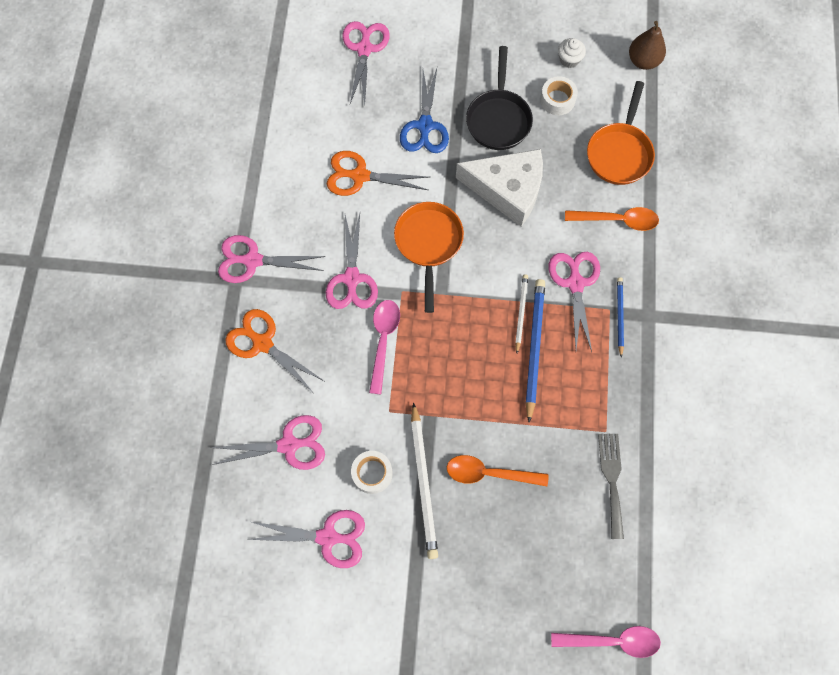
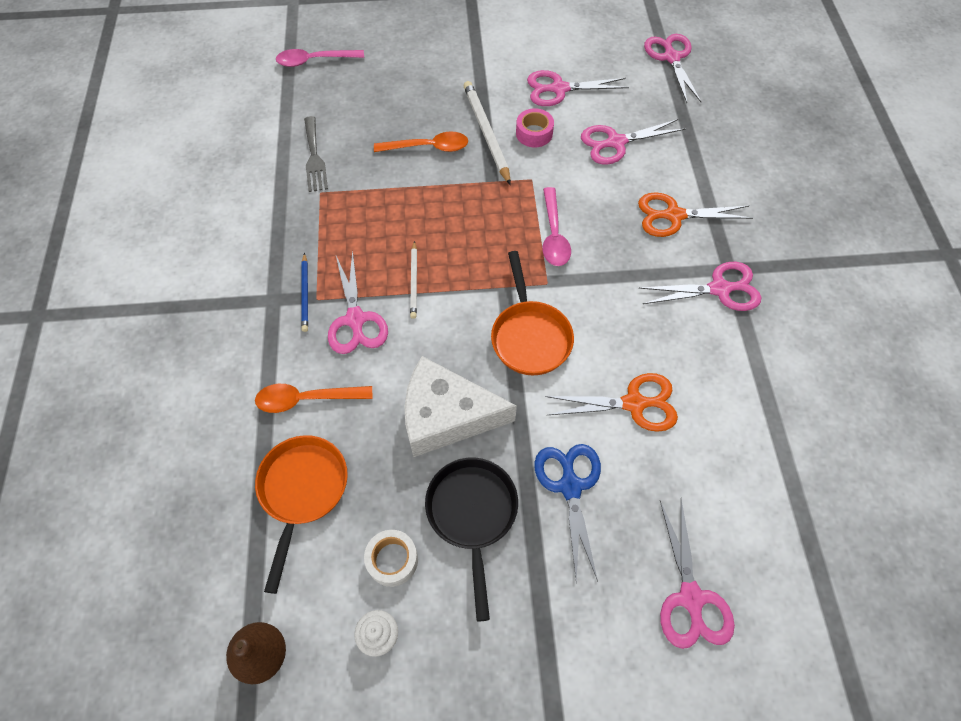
camera: 170 degrees right, 10 degrees down
orange scissors [225,309,324,391] -> orange scissors turned 150 degrees clockwise [638,192,753,237]
pink scissors [326,214,378,309] -> pink scissors moved to [644,34,701,103]
white tape [351,451,392,494] -> pink tape [516,108,554,147]
blue pencil [526,279,545,422] -> none

